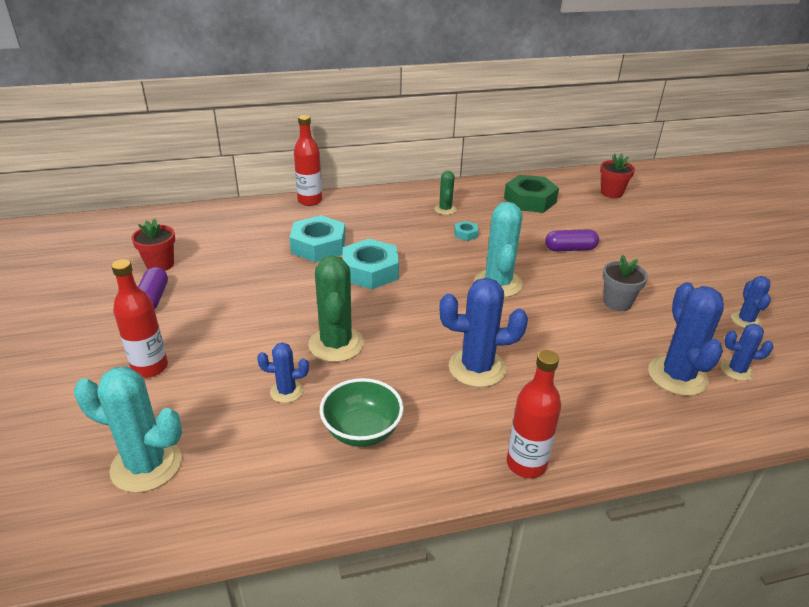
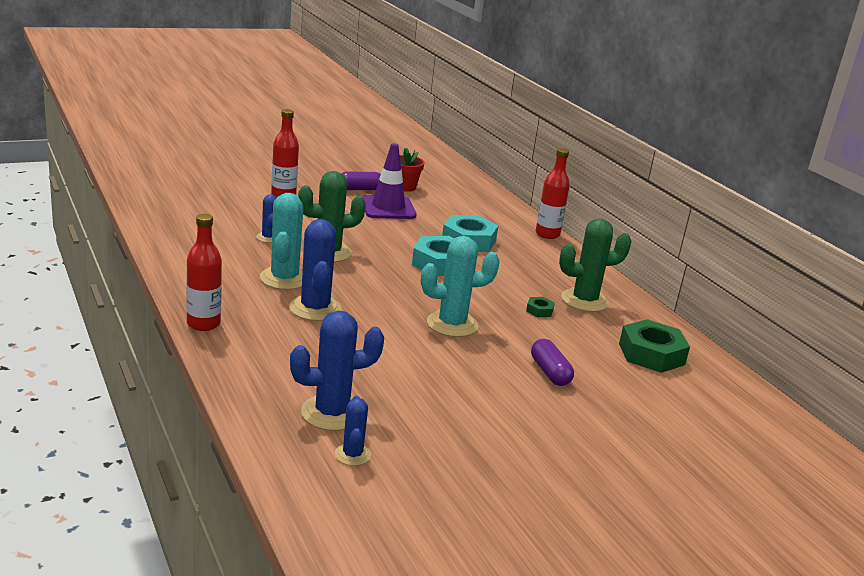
camera: 75 degrees right, 10 degrees down
turquoise cactus [74,366,182,493] -> turquoise cactus moved to [260,193,303,290]
green bowl [320,378,404,447] -> none
green cactus [434,171,457,215] -> green cactus [559,218,632,312], size x1.83
turquoise nut [454,221,479,241] -> green nut [526,297,555,317]
red flower pot [600,154,635,198] -> none
grey flower pot [602,255,648,311] -> none
blue cactus [731,276,771,328] -> none
none -> purple traffic cone [362,143,417,219]

